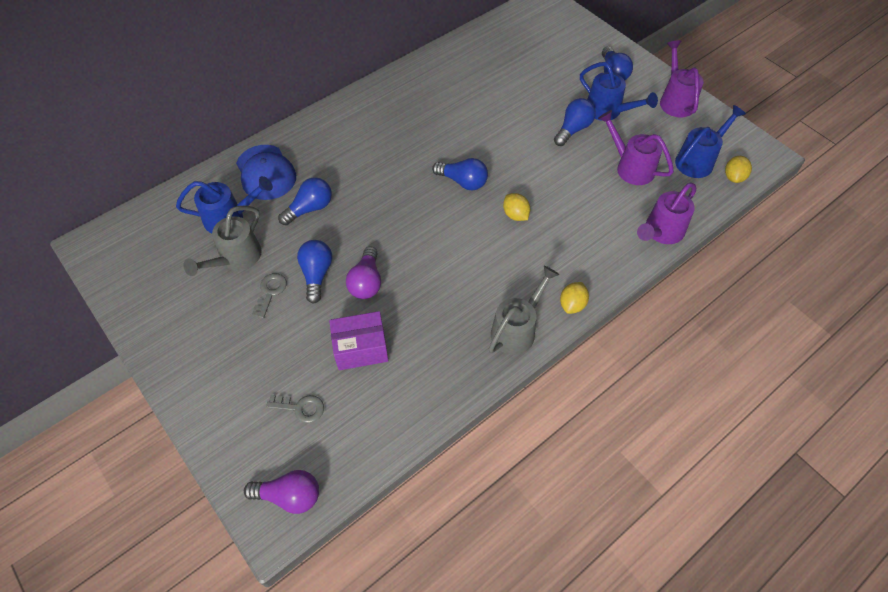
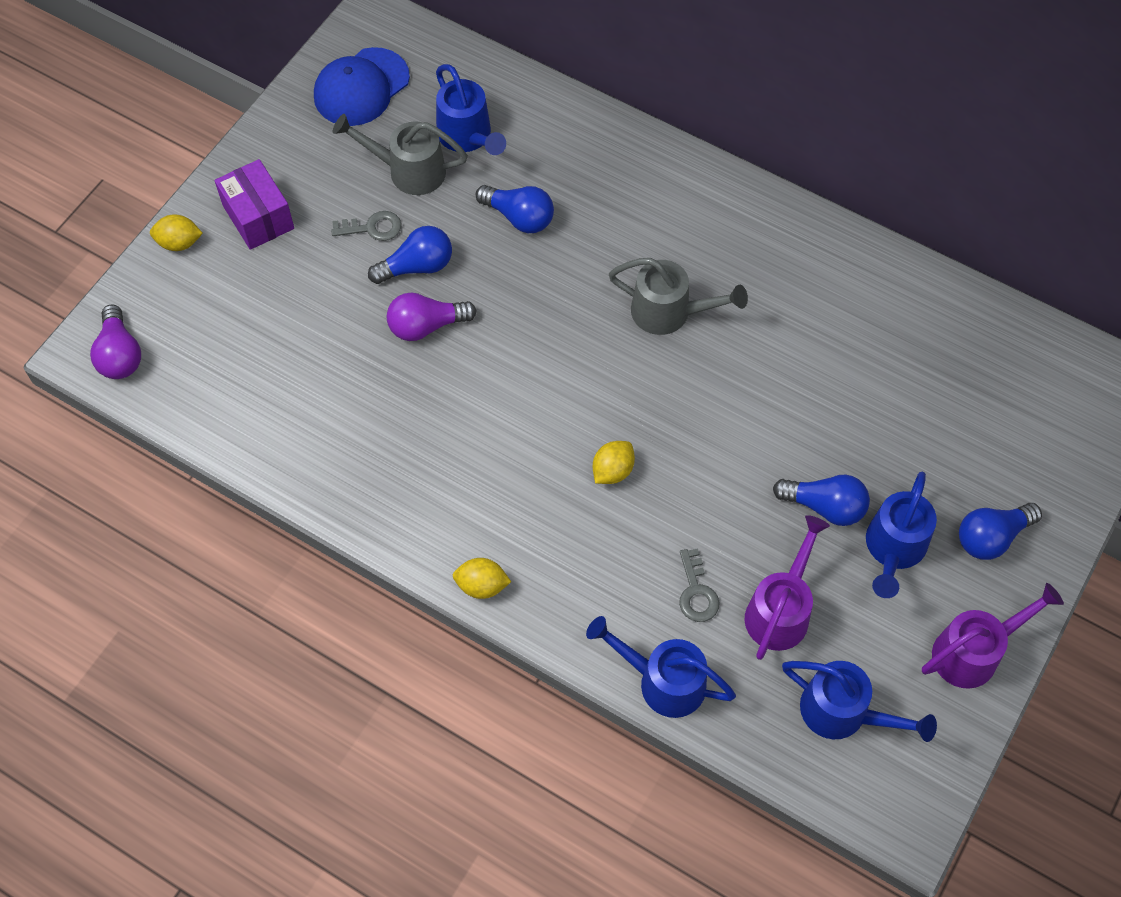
camera: 70 degrees right, 5 degrees up
blue cap [236,145,296,200] -> blue cap moved to [314,47,410,126]
grey key [266,395,324,423] -> grey key moved to [679,548,720,622]
purple box [329,311,389,370] -> purple box moved to [215,159,294,250]
blue light bulb [432,158,488,190] -> none
grey watering can [489,266,559,355] -> grey watering can moved to [609,258,748,335]
purple watering can [637,182,696,244] -> blue watering can [586,616,736,718]
yellow lemon [725,156,752,183] -> yellow lemon moved to [150,214,203,251]

